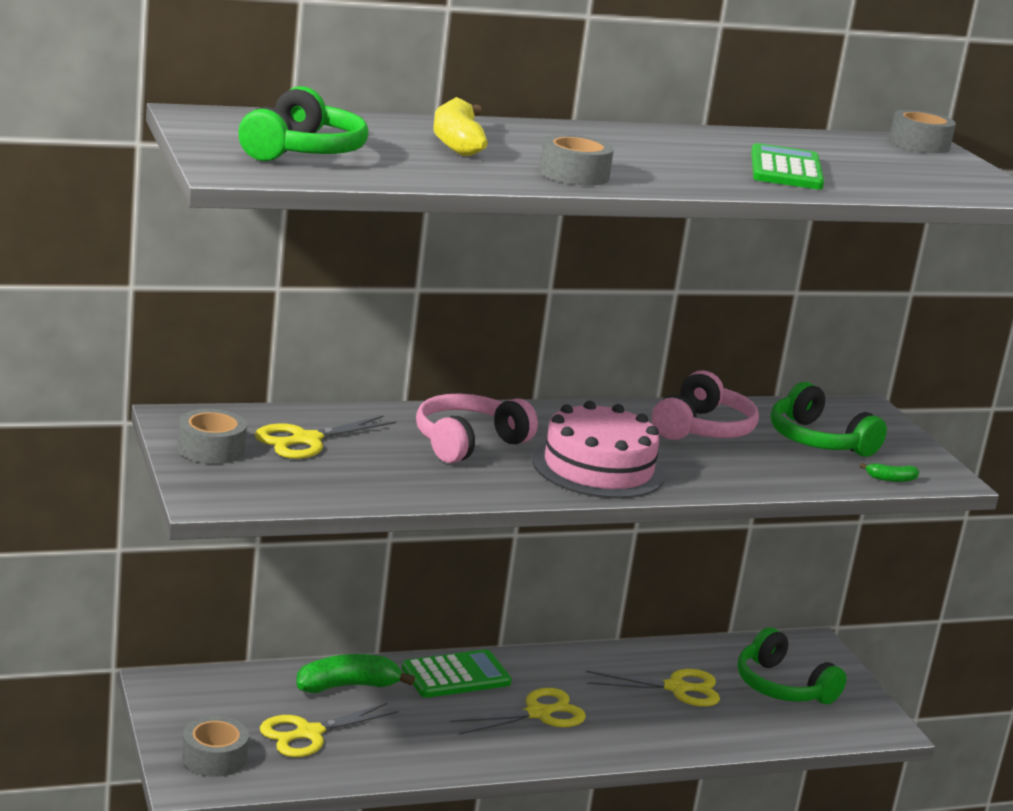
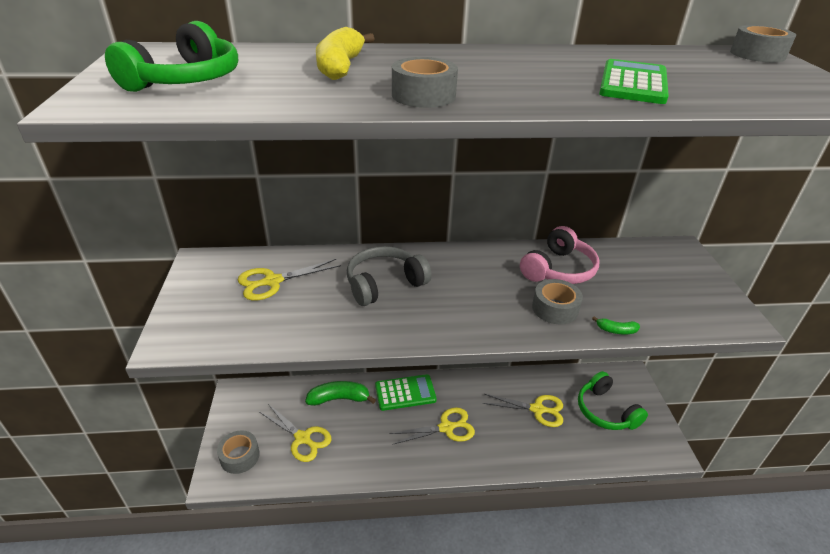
camera: 15 degrees right, 15 degrees up
grey tape [177,409,247,464] -> grey tape moved to [532,279,583,325]
yellow scissors [260,703,399,757] -> yellow scissors turned 120 degrees counterclockwise [259,404,331,462]
pink headphones [416,394,538,463] -> grey headphones [347,246,432,306]
pink cake [533,401,665,499] -> none
green headphones [770,382,887,457] -> none
green banana [860,463,919,482] -> green banana moved to [592,316,640,335]

